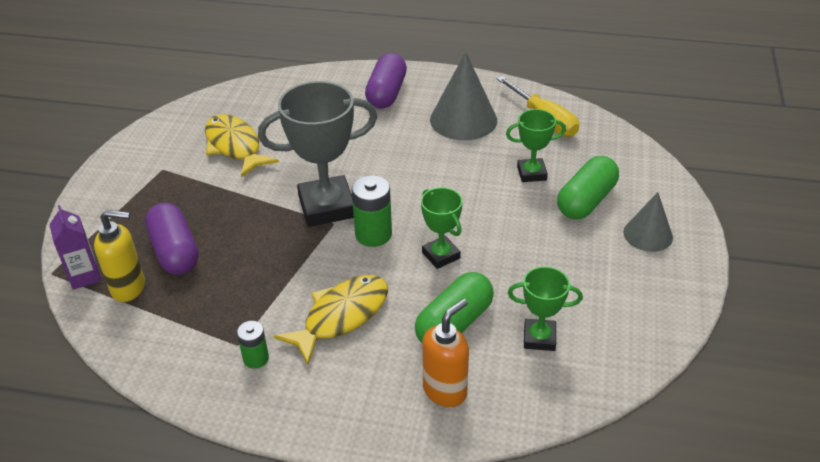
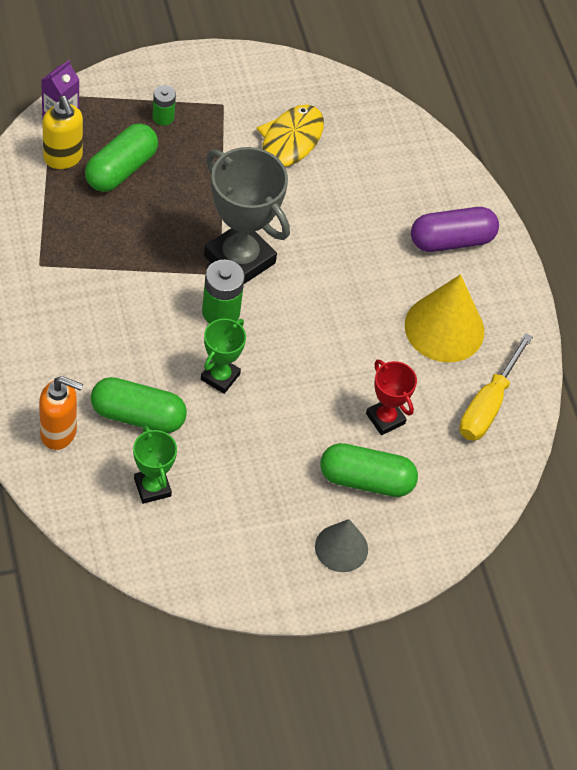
camera: 55 degrees right, 15 degrees up
purple capsule [145,203,199,275] -> green capsule [85,123,158,192]
green battery [237,321,269,369] -> green battery moved to [153,85,176,126]
yellow fish [274,275,388,365] -> none
grey cone [430,52,497,140] -> yellow cone [405,274,484,363]
green trophy [506,109,566,182] -> red trophy [366,359,417,435]

